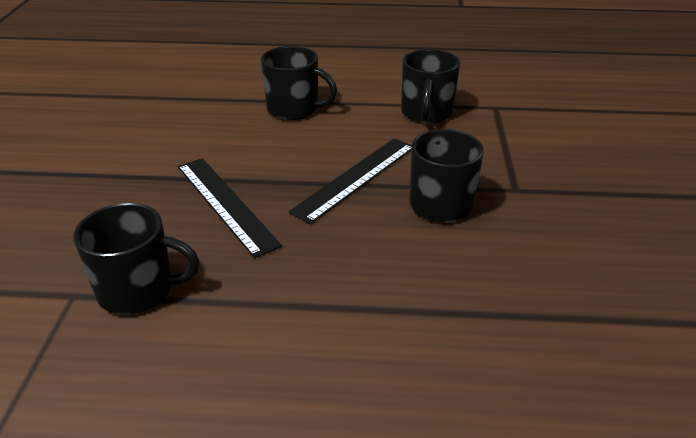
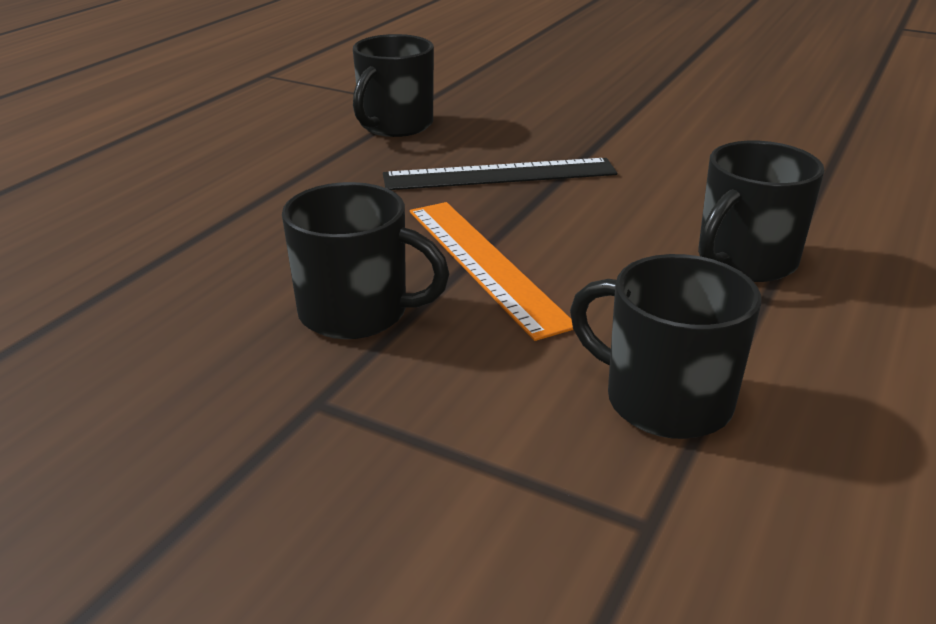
camera: 115 degrees right, 5 degrees down
black ruler [288,138,412,224] -> orange ruler [410,202,573,341]

